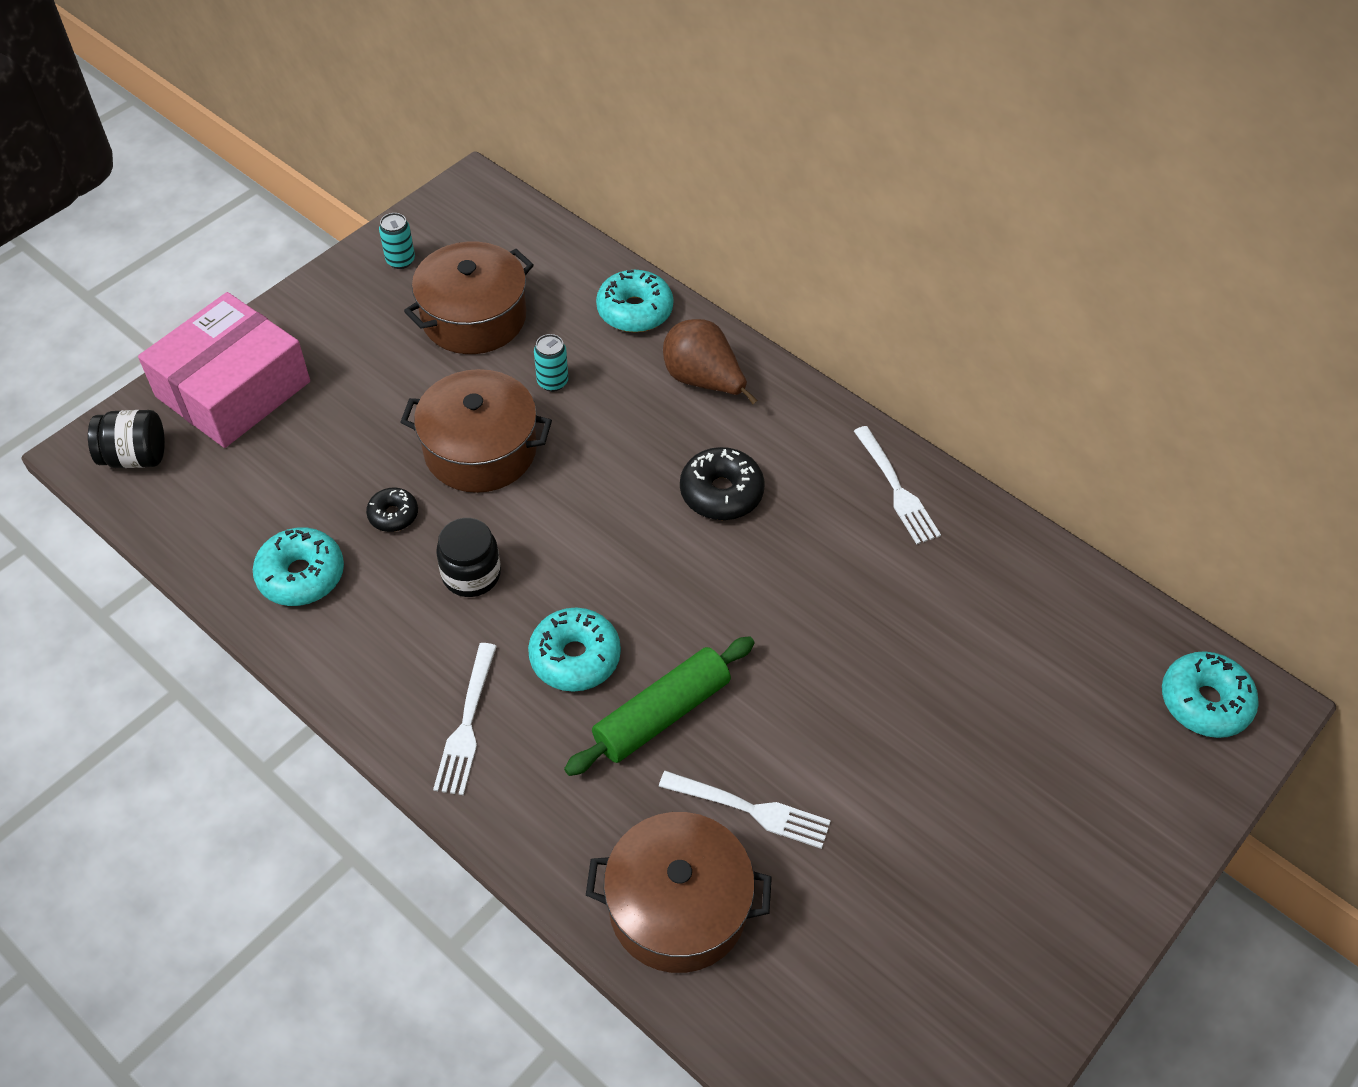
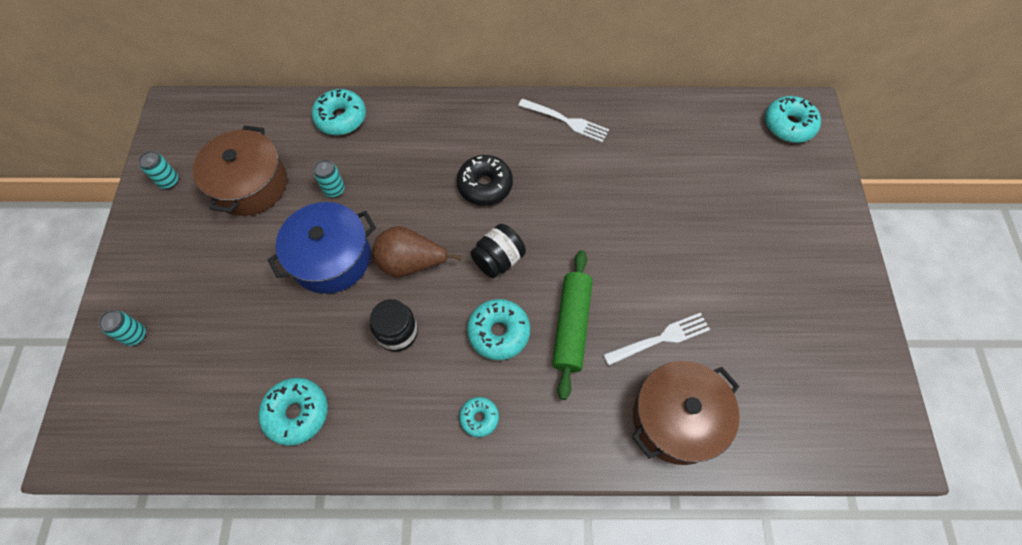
camera: 40 degrees left, 10 degrees up
black jar [88,410,165,468] -> black jar moved to [470,224,526,278]
pink box [138,292,310,448] -> turquoise can [98,310,146,346]
black donut [366,488,418,532] -> none
brown pot [400,369,552,493] -> blue pot [268,202,376,294]
white fork [433,643,497,795] -> turquoise donut [459,397,499,437]
brown pear [663,319,758,405] -> brown pear moved to [373,226,462,277]

